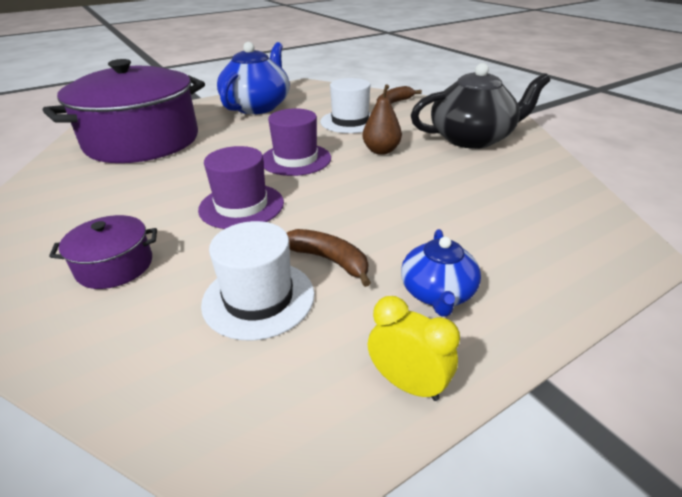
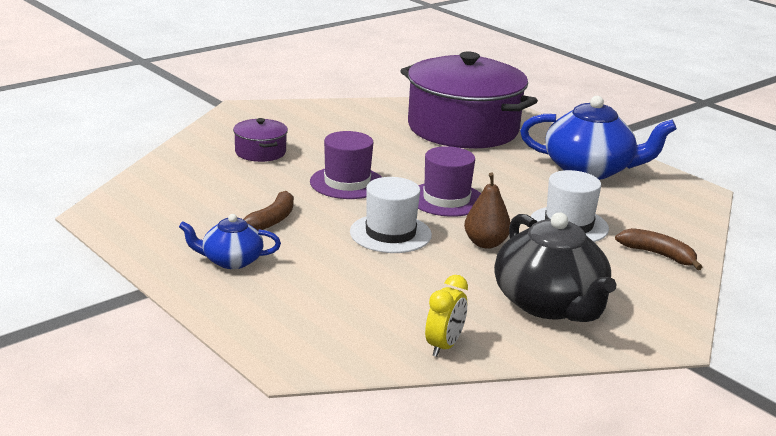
camera: 80 degrees right, 10 degrees down
white hat [201,221,314,340] -> white hat moved to [350,177,432,253]
yellow clock [368,296,460,401] -> yellow clock moved to [425,275,468,357]

